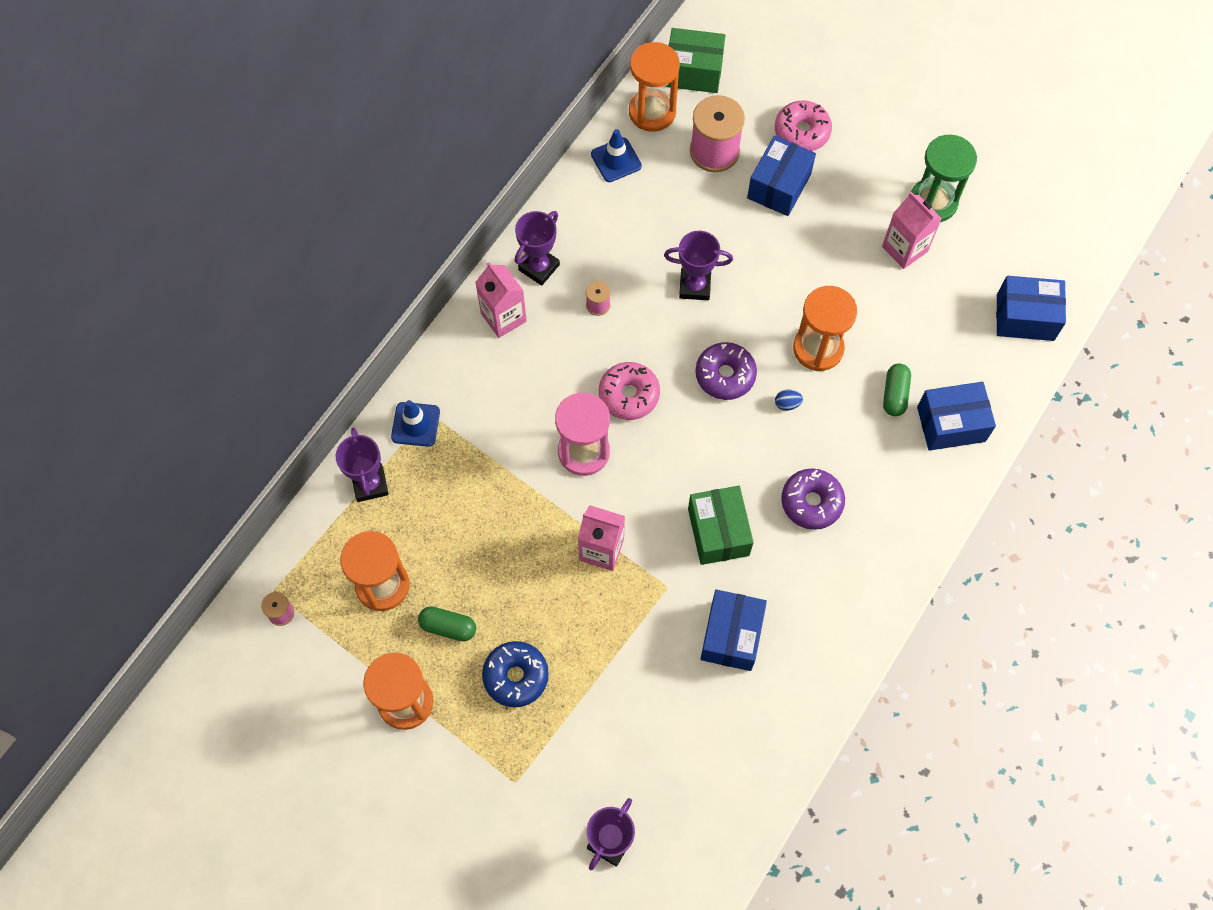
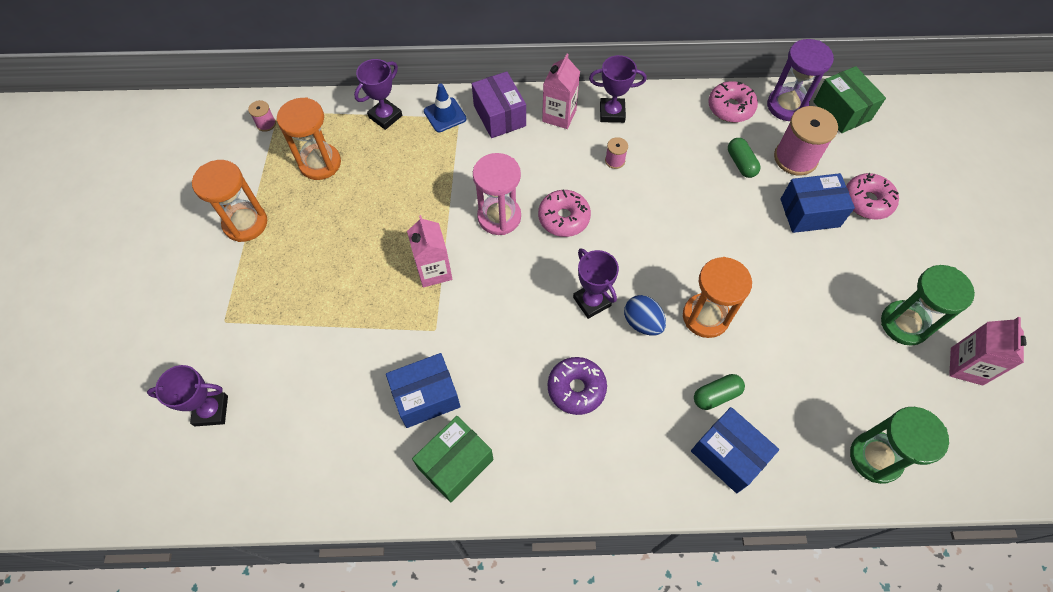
camera: 55 degrees right, 5 degrees down
green capsule [418,606,476,641] -> green capsule moved to [728,138,760,178]
blue donut [482,641,549,707] -> none
blue traffic cone [591,129,642,182] -> pink donut [708,81,758,122]
orange hourglass [629,42,680,132] -> purple hourglass [767,39,834,121]
purple trophy [664,231,733,300] -> purple trophy moved to [573,248,619,319]
green box [688,486,754,565] -> green box moved to [412,416,493,503]
purple donut [695,342,757,400] -> none
blue egg [775,390,803,411] -> blue egg [624,295,666,336], size x1.80
pink carton [882,192,942,269] -> pink carton moved to [949,317,1026,385]
blue box [996,276,1066,341] -> green hourglass [850,407,949,484]
none -> purple box [472,71,526,138]

